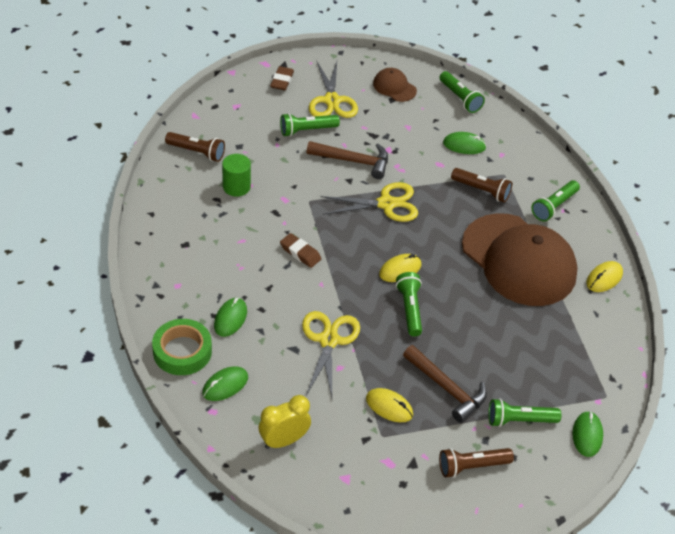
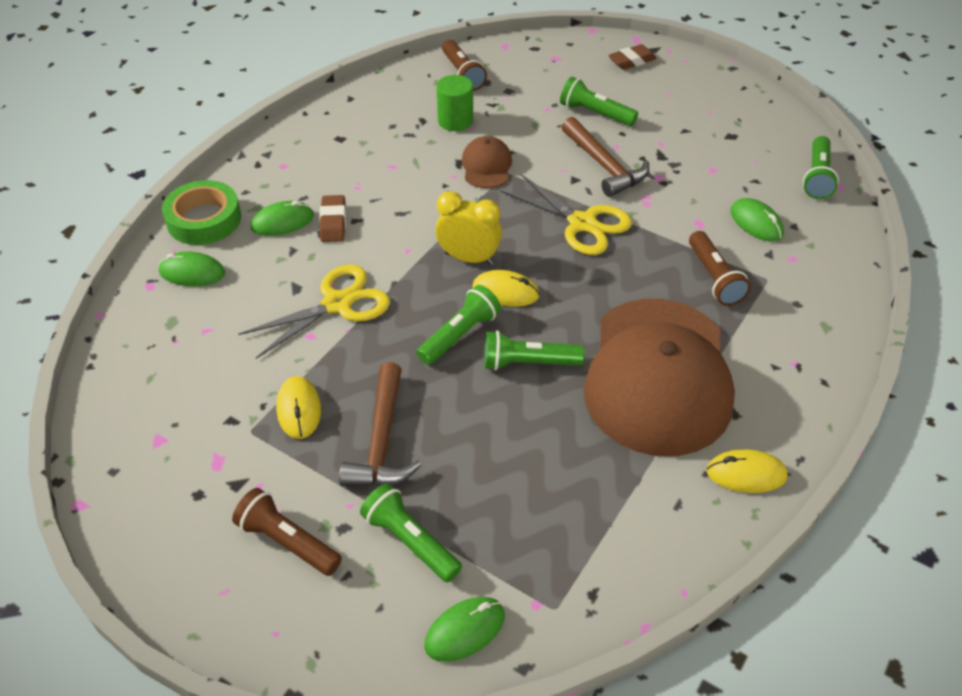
camera: 50 degrees right, 0 degrees up
yellow clock [259,395,311,449] -> yellow clock moved to [435,191,502,265]
brown eraser [280,233,321,268] -> brown eraser moved to [319,195,346,242]
yellow scissors [309,61,358,118] -> none
brown cap [373,68,417,102] -> brown cap moved to [462,136,512,188]
green flashlight [531,180,580,222] -> green flashlight moved to [484,330,585,371]

